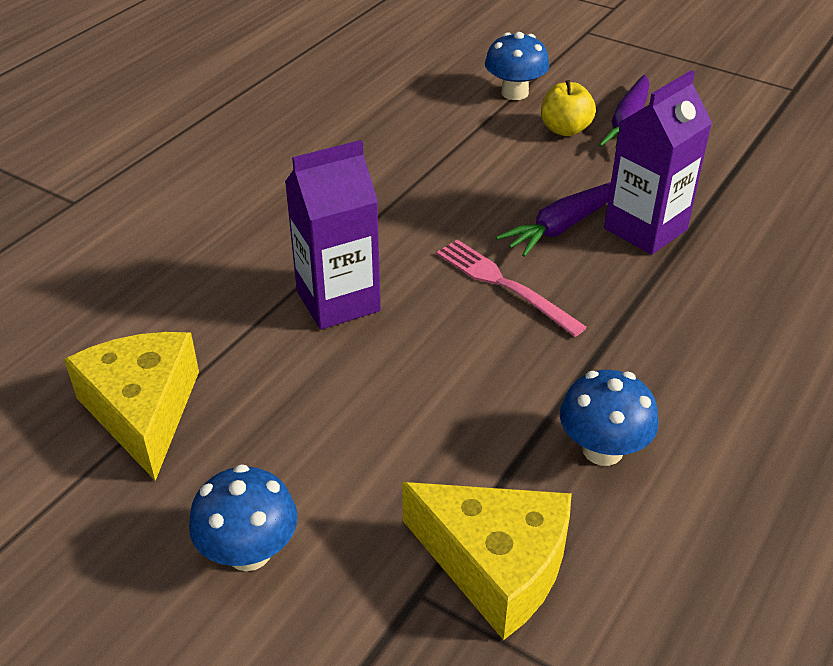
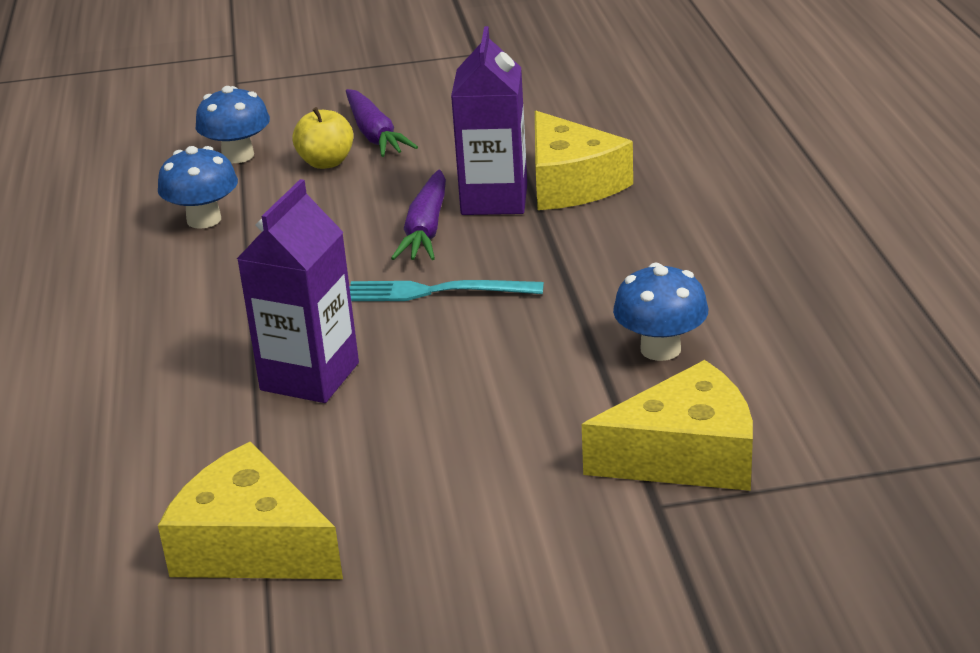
camera: 40 degrees left, 10 degrees down
blue mushroom [189,464,298,571] -> blue mushroom moved to [158,146,238,229]
pink fork [436,240,587,337] -> turquoise fork [350,280,544,301]
none -> yellow cheese [535,111,633,210]

